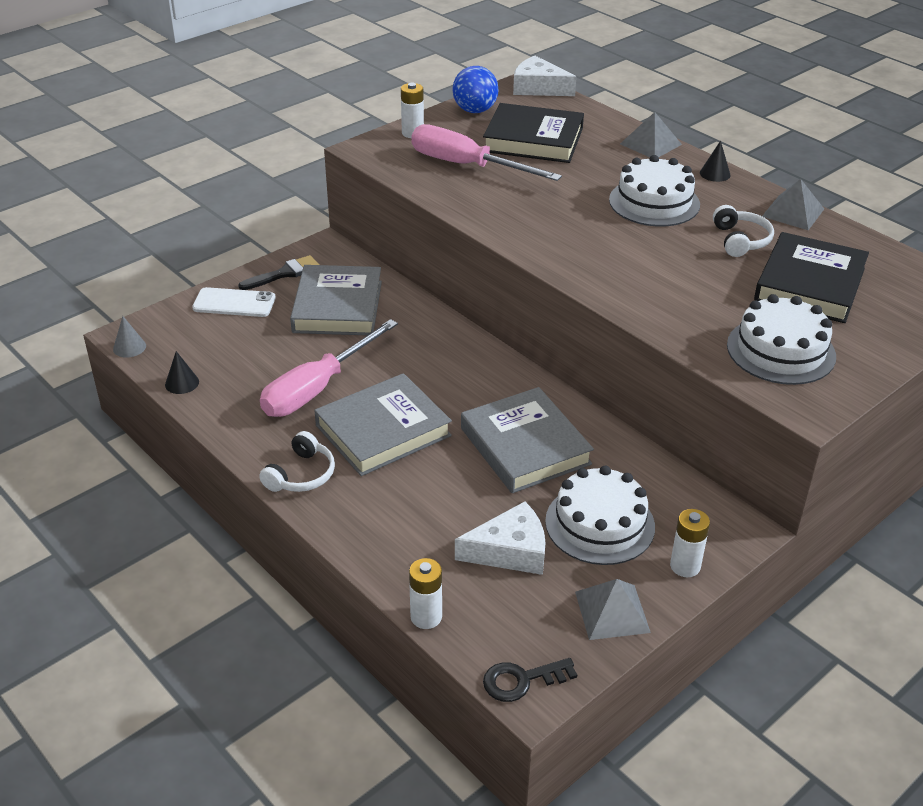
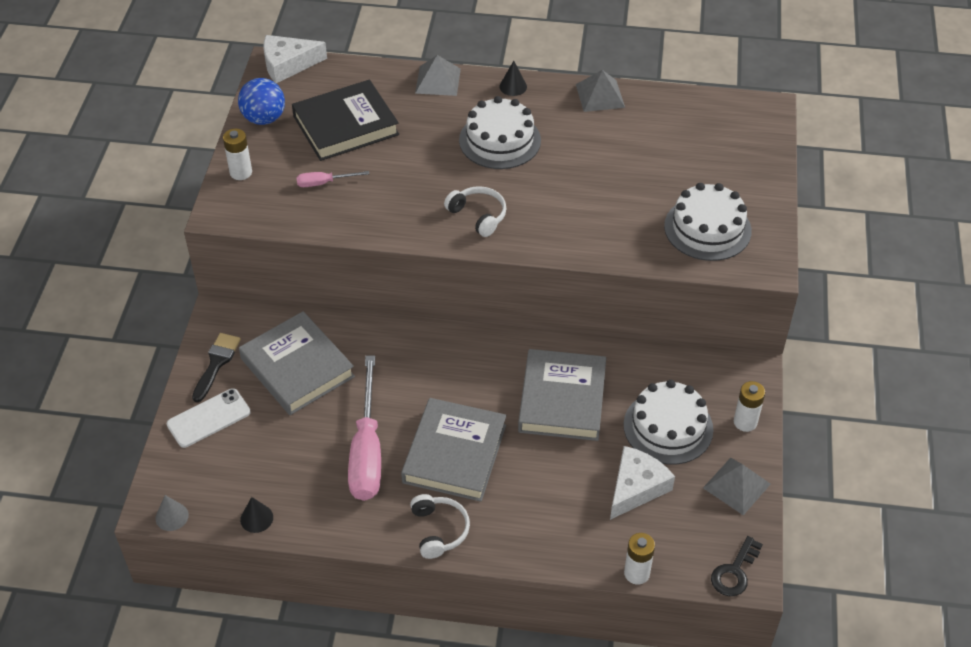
camera: 40 degrees left, 10 degrees up
pink screwdriver [411,124,562,181] -> pink screwdriver [296,171,369,187], size x0.45
grey book [461,387,594,493] -> grey book turned 75 degrees clockwise [518,349,606,441]
white headphones [713,205,774,257] -> white headphones moved to [444,186,507,237]
black book [754,232,869,323] -> none

